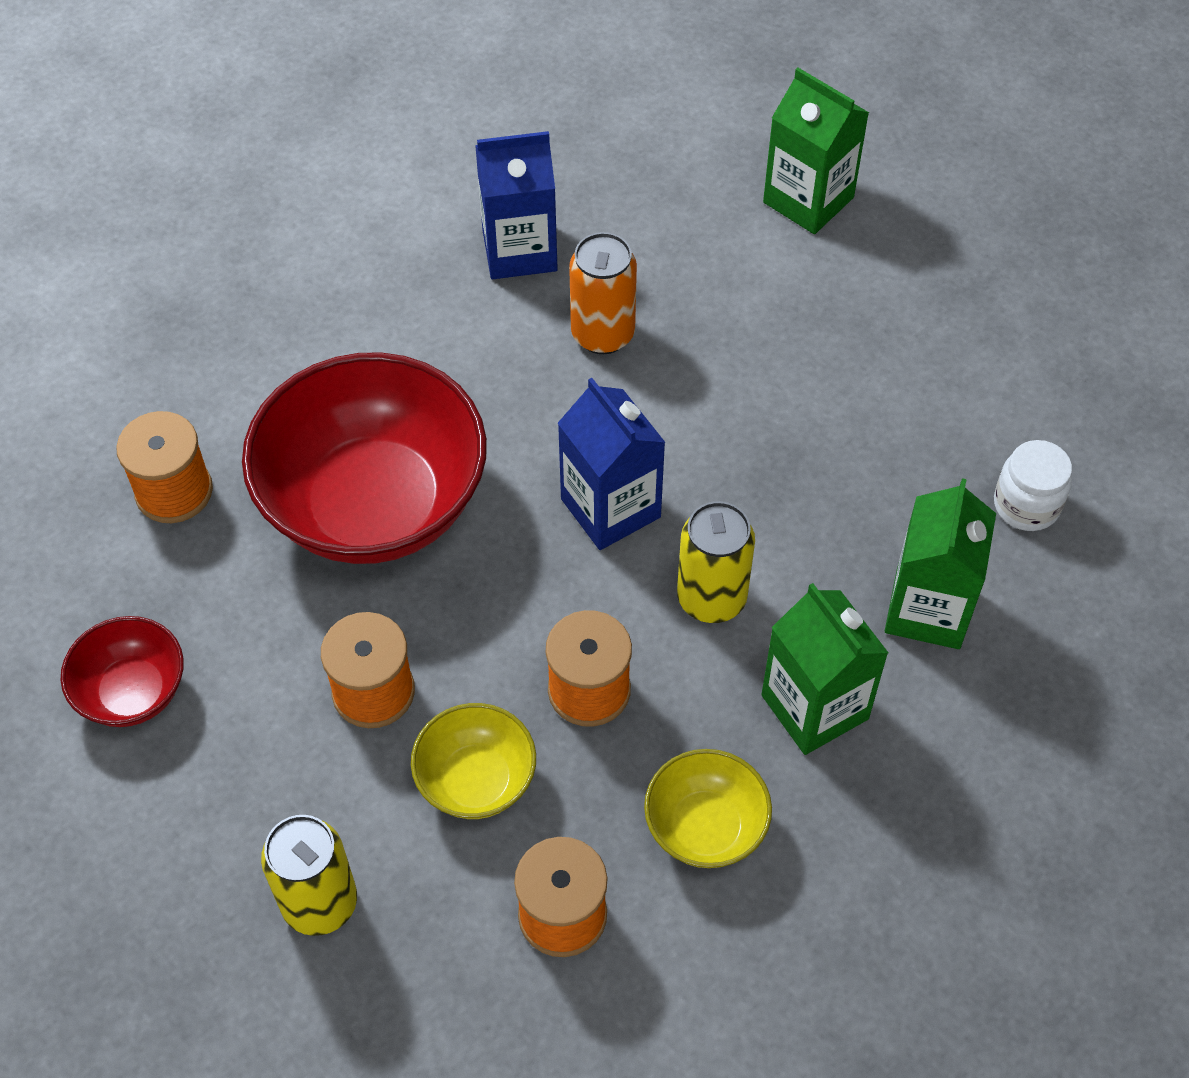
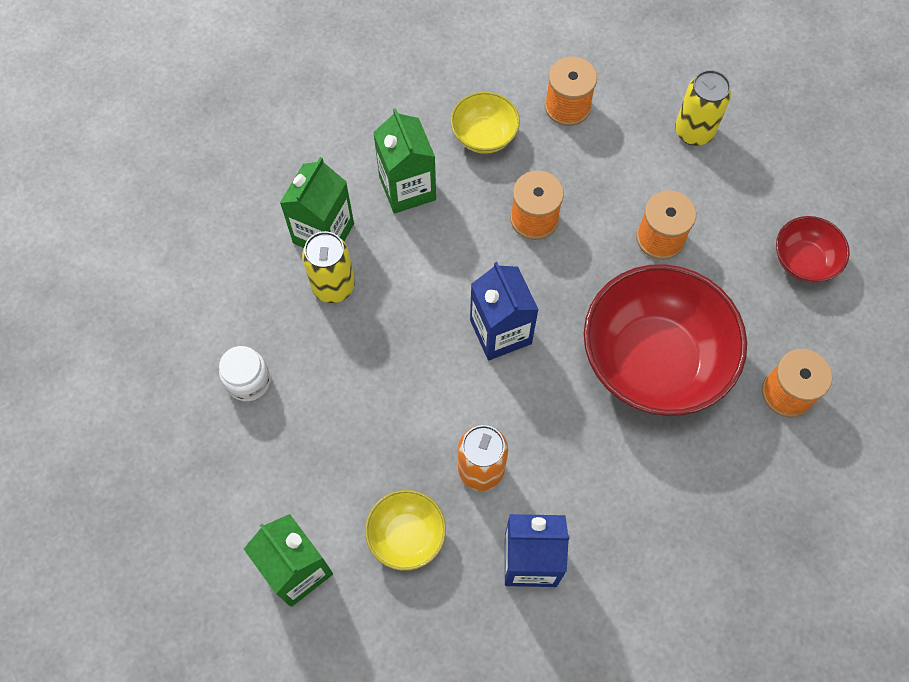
camera: 170 degrees left, 10 degrees up
yellow bowl [411,703,536,819] -> yellow bowl moved to [365,490,446,571]
yellow can [677,501,755,623] -> yellow can moved to [302,231,355,303]
white jar [994,440,1072,531] -> white jar moved to [219,346,270,401]

